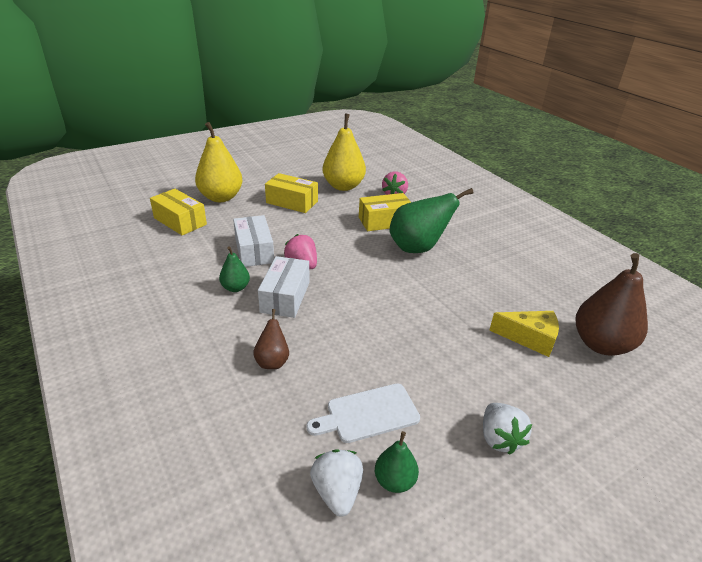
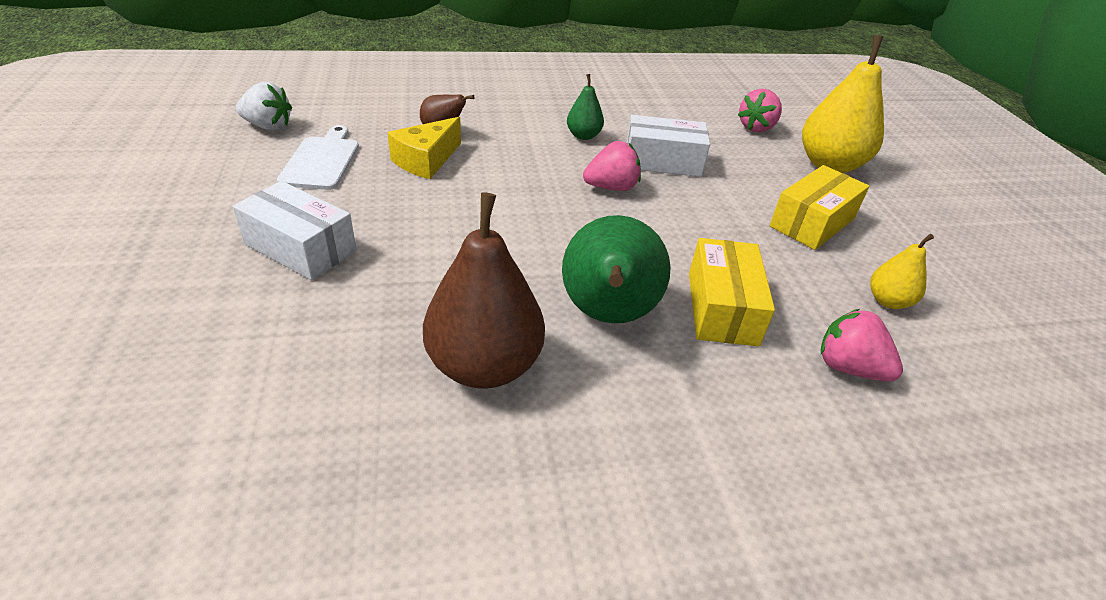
camera: 110 degrees right, 5 degrees up
yellow box [150,189,207,236] -> pink strawberry [738,89,782,132]
white box [258,256,310,318] -> white box moved to [233,181,357,280]
yellow pear [322,114,366,191] -> yellow pear [870,234,934,309], size x0.51
green pear [375,431,419,493] -> none
white strawberry [483,403,532,455] -> none
yellow cheese [489,311,559,357] -> yellow cheese moved to [388,117,461,179]
brown pear [575,253,648,356] -> brown pear moved to [423,192,545,389]

